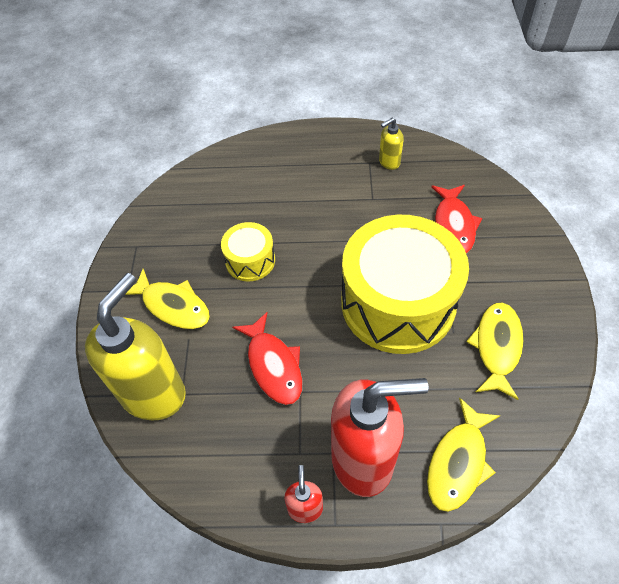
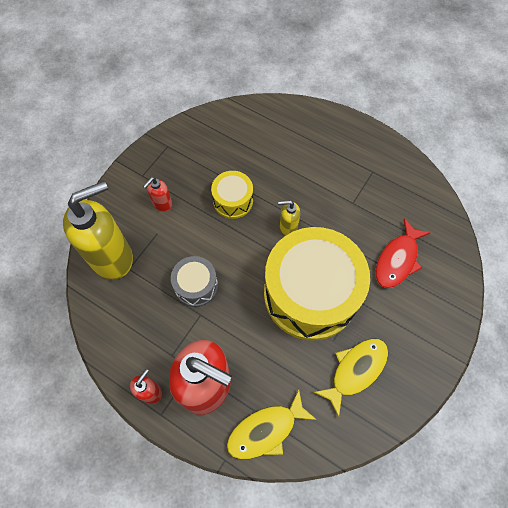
camera: 30 degrees right, 10 degrees up
yellow fish [125,269,210,329] -> red soap dispenser [143,177,172,212]
red fish [232,312,303,405] -> grey drum [171,256,218,307]
yellow soap dispenser [379,118,404,170] -> yellow soap dispenser moved to [278,200,300,236]

